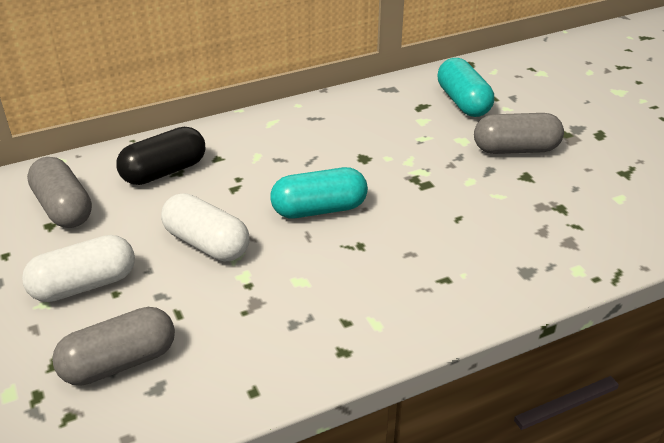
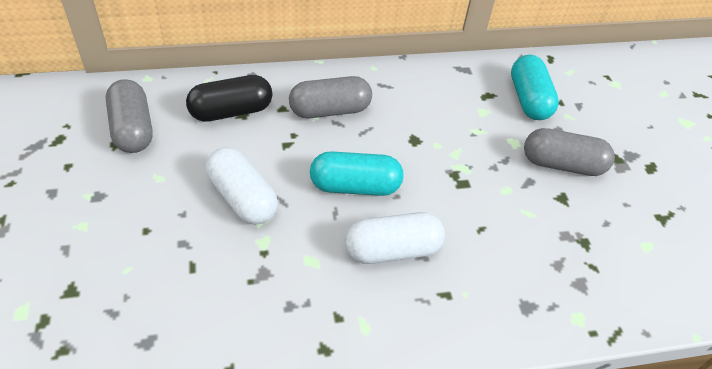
camera: 10 degrees right, 10 degrees up
white capsule [22,235,135,302] -> white capsule moved to [345,212,445,264]
grey capsule [52,307,175,386] -> grey capsule moved to [289,76,372,118]

